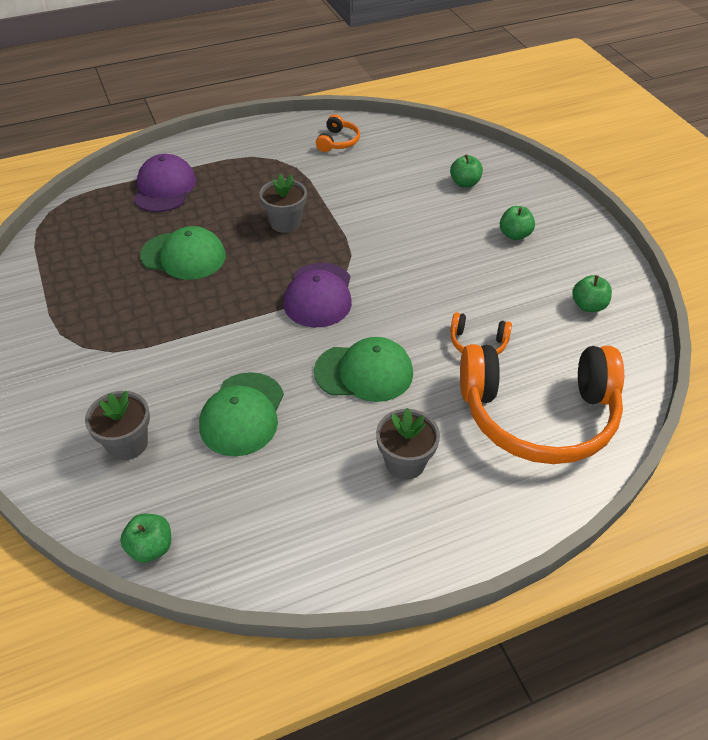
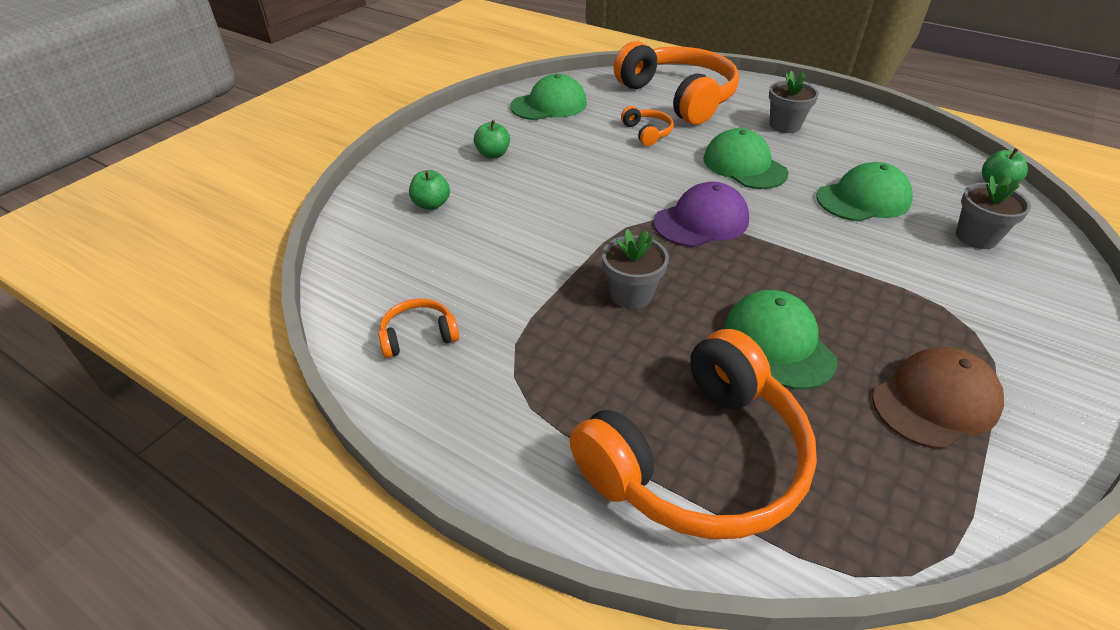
camera: 125 degrees left, 5 degrees down
purple cap [134,154,196,212] -> orange headphones [570,329,817,539]
green apple [572,275,612,312] -> green cap [510,74,587,120]
none -> brown cap [872,347,1004,449]

